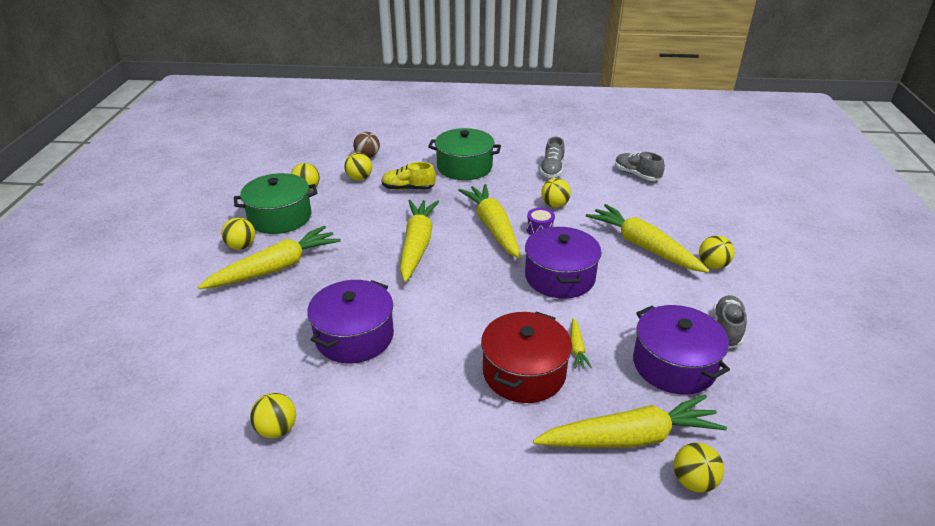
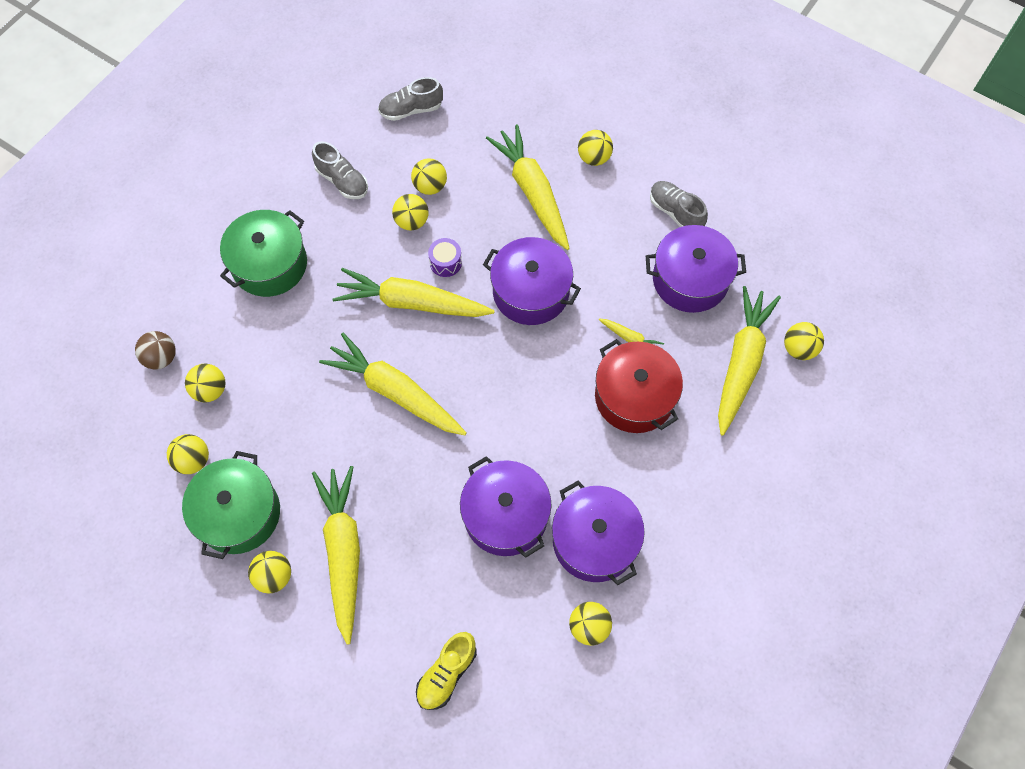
camera: 60 degrees left, 30 degrees up
yellow shoe [381,162,436,190] -> yellow shoe moved to [416,632,477,710]
yellow carrot [586,204,709,273] -> yellow carrot turned 75 degrees clockwise [486,125,570,250]
none -> yellow ball [411,158,447,195]
none -> purple pot [552,481,645,585]

